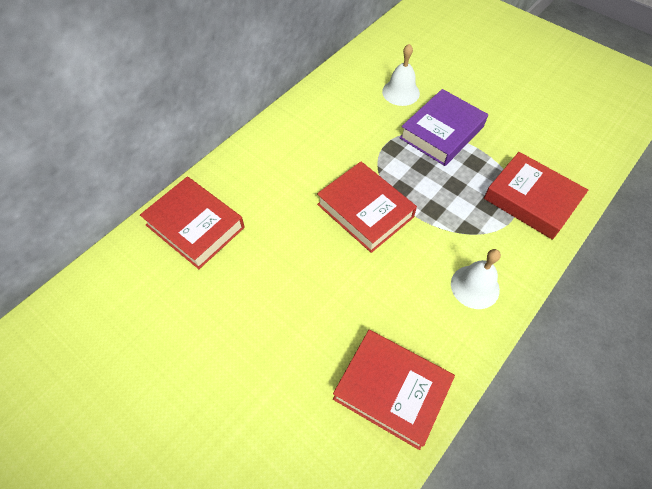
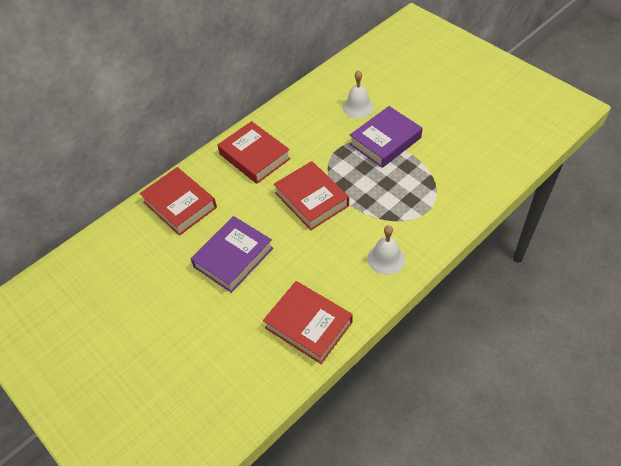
camera: 10 degrees right, 5 degrees down
red book [484,152,588,240] -> red book moved to [217,121,291,184]
none -> purple book [191,216,273,293]

